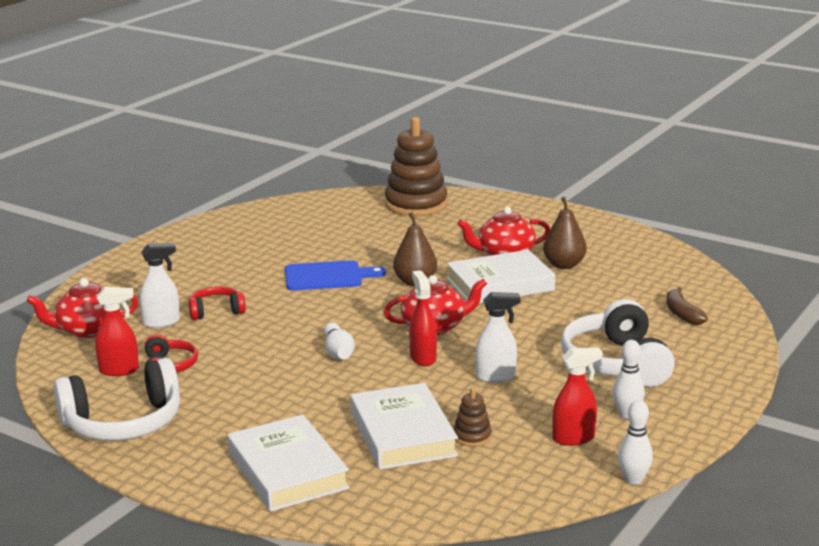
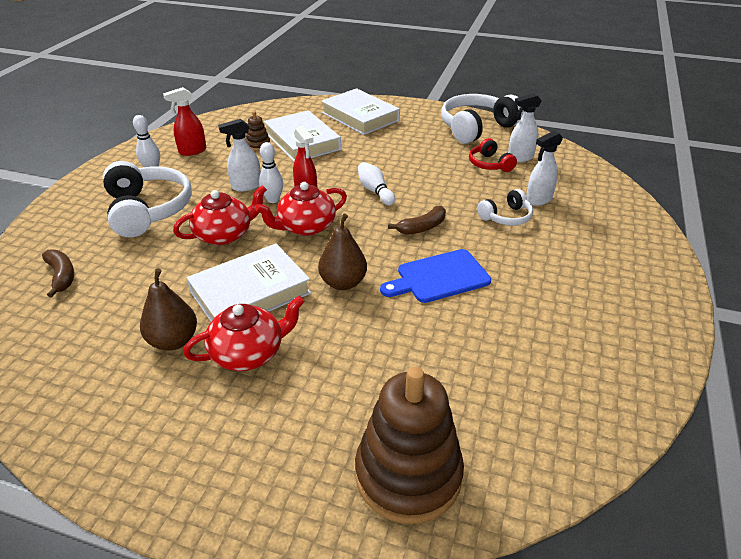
camera: 165 degrees right, 15 degrees up
red teapot [27,278,138,338] -> red teapot moved to [173,185,267,245]
red spray bottle [95,287,139,376] -> white spray bottle [508,93,542,162]
red headphones [189,286,246,320] -> white headphones [477,189,533,226]
white bowling pin [618,400,653,485] -> white bowling pin moved to [259,142,283,203]
none -> brown banana [388,206,446,235]

